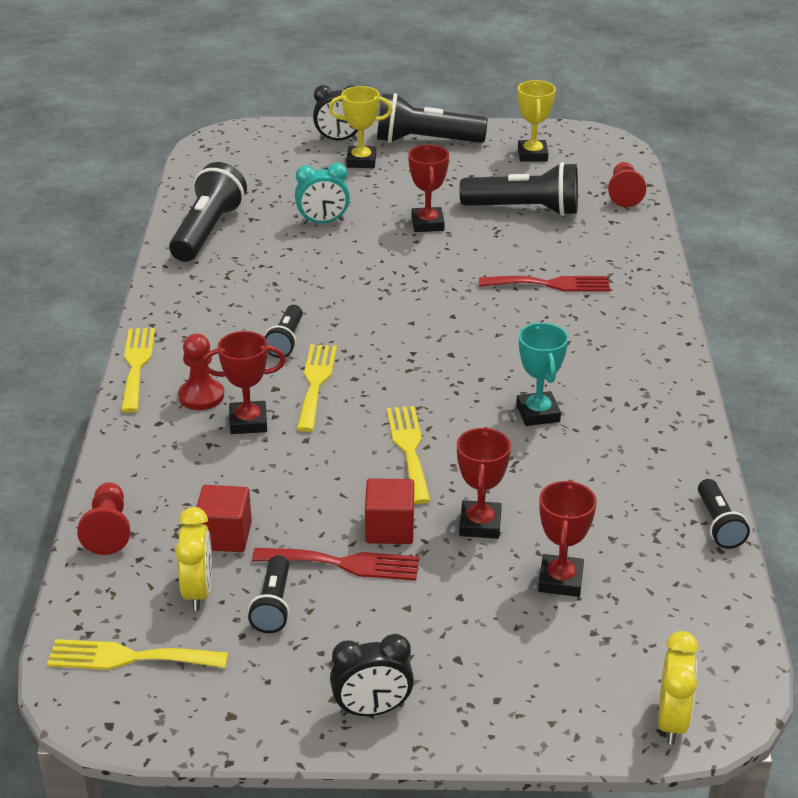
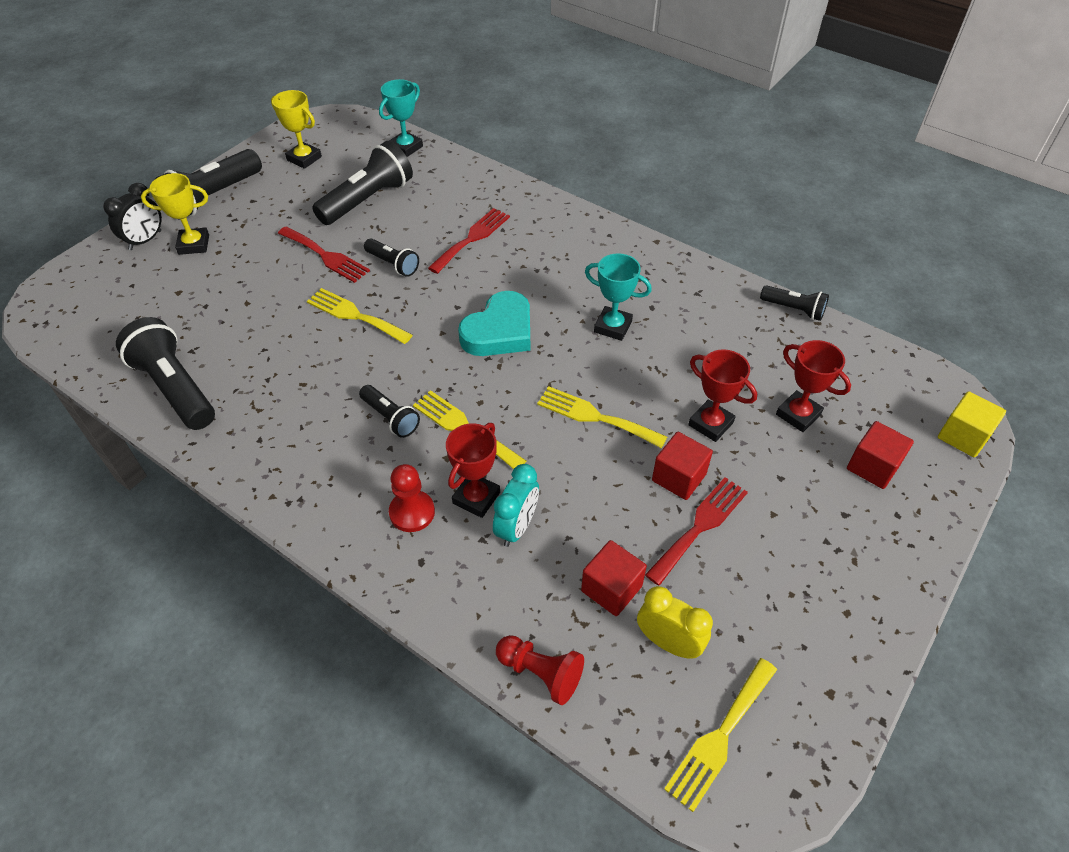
camera: 55 degrees left, 15 degrees up
yellow fork [121,328,155,413] -> yellow fork moved to [307,288,413,344]
black flashlight [248,555,290,633] -> black flashlight moved to [364,238,419,277]
turquoise clock [295,163,350,224] -> turquoise clock moved to [493,464,539,547]
yellow trophy [329,86,393,168] -> yellow trophy turned 45 degrees clockwise [141,173,209,255]
black clock [330,634,414,716] -> none
red trophy [408,145,449,232] -> red fork [278,226,370,283]
red pawn [608,162,646,207] -> turquoise trophy [379,79,423,157]
yellow clock [658,631,699,745] -> yellow cube [938,391,1006,457]
none -> turquoise heart [458,291,530,356]
none -> red cube [847,421,914,489]

